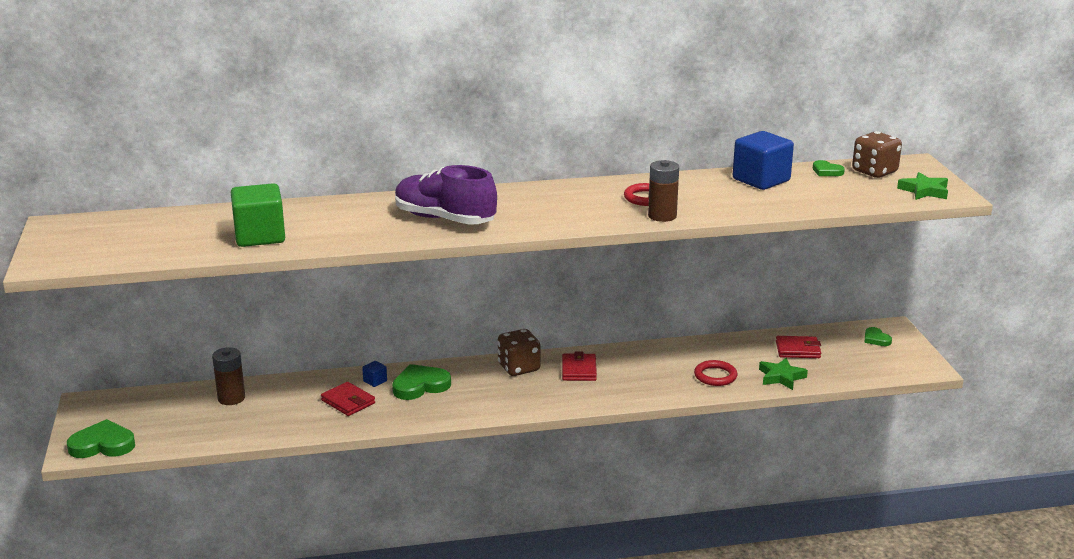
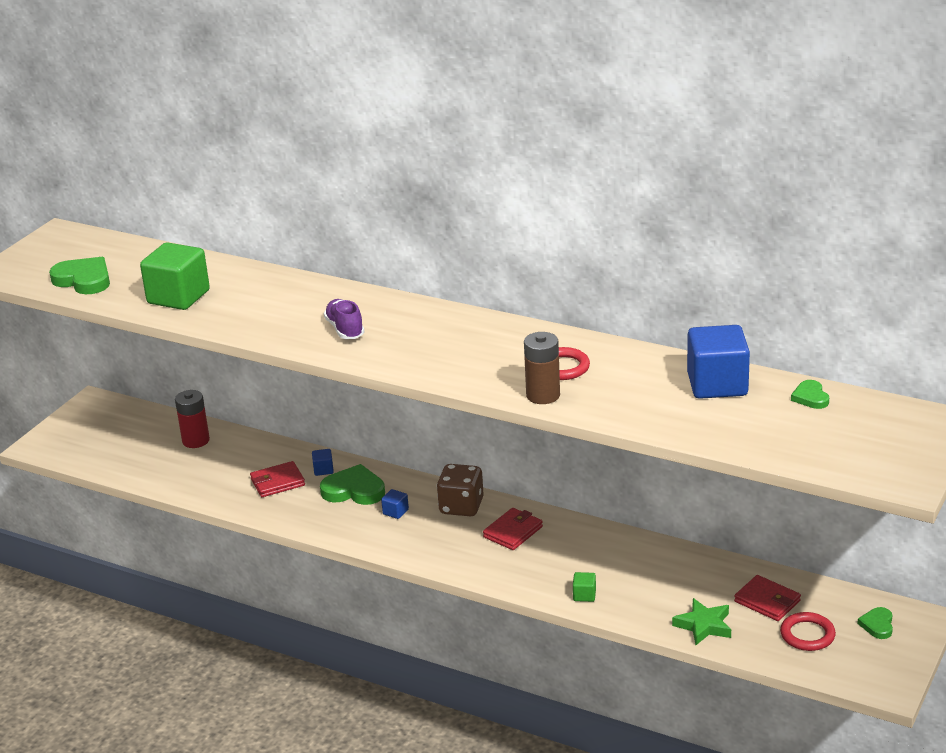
camera: 40 degrees right, 5 degrees up
green heart [67,419,135,458] -> green heart moved to [49,257,110,294]
brown battery [212,347,245,405] -> red battery [175,390,210,448]
red wallet [321,382,375,416] -> red wallet turned 75 degrees clockwise [250,461,305,497]
purple shoe [395,165,497,225] -> purple shoe [324,299,364,339], size x0.55
red ring [694,360,737,386] -> red ring moved to [780,612,836,651]
brown dice [852,131,902,178] -> none
green star [897,172,948,200] -> none
none -> blue cube [381,489,409,519]
none -> green cube [573,572,596,602]

